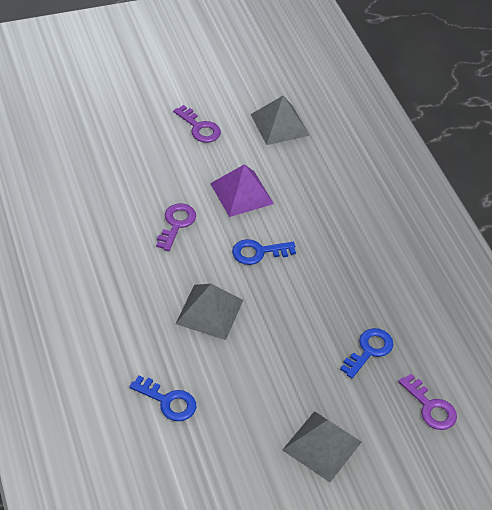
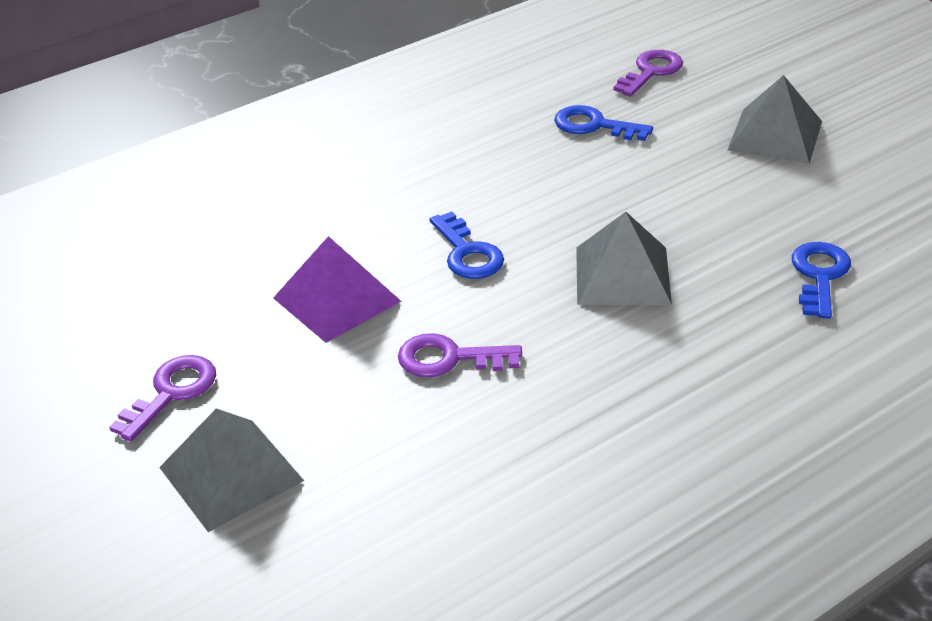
camera: 100 degrees left, 10 degrees down
grey pyramid [250,96,310,145] -> grey pyramid moved to [159,408,304,532]

